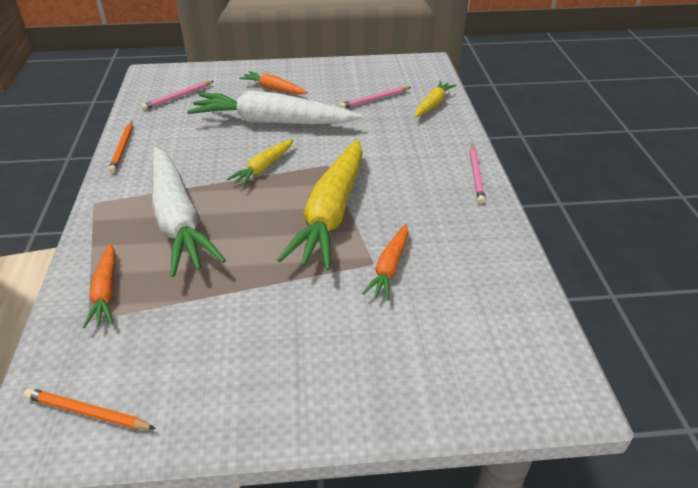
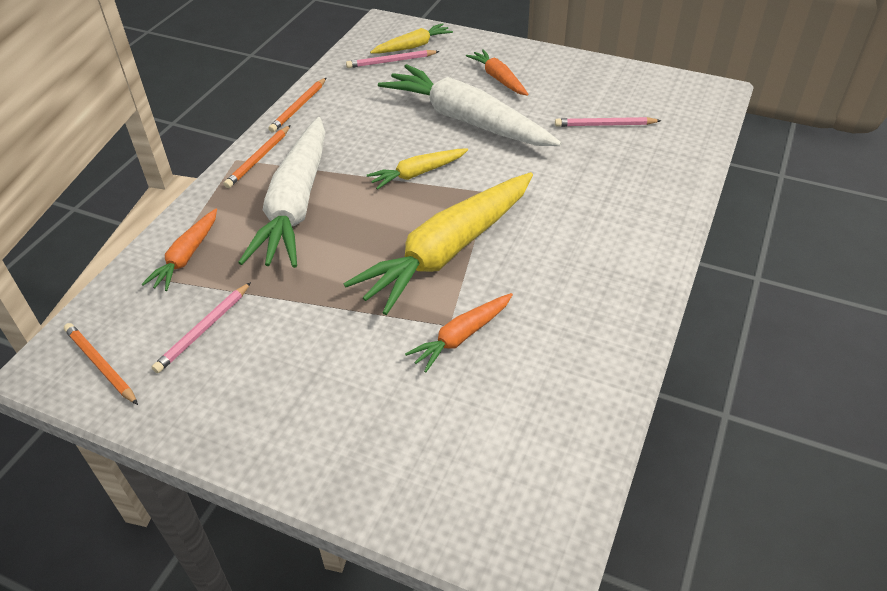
camera: 30 degrees right, 5 degrees up
yellow carrot [415,81,456,118] -> yellow carrot moved to [370,23,453,53]
pink pencil [470,145,485,204] -> pink pencil moved to [152,282,251,373]
none -> orange pencil [224,125,291,188]

